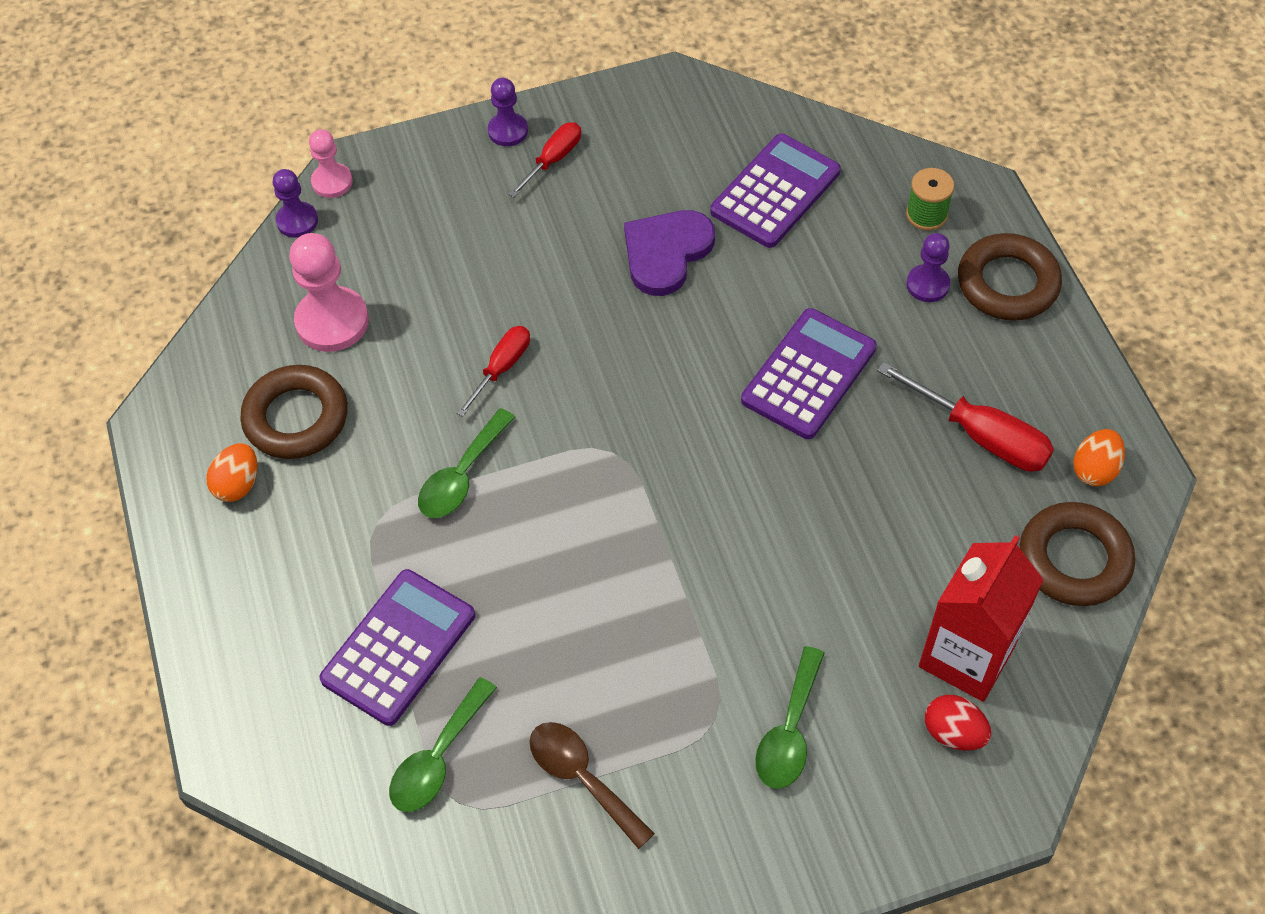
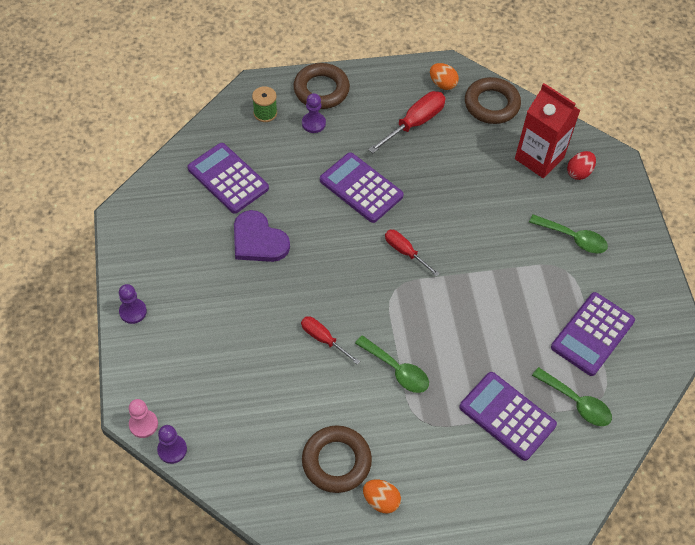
camera: 85 degrees left, 0 degrees up
pink pawn [289,233,369,352] -> none
red screwdriver [508,122,581,197] -> red screwdriver moved to [385,230,440,276]
brown spoon [529,722,655,849] -> purple calculator [551,292,635,376]

